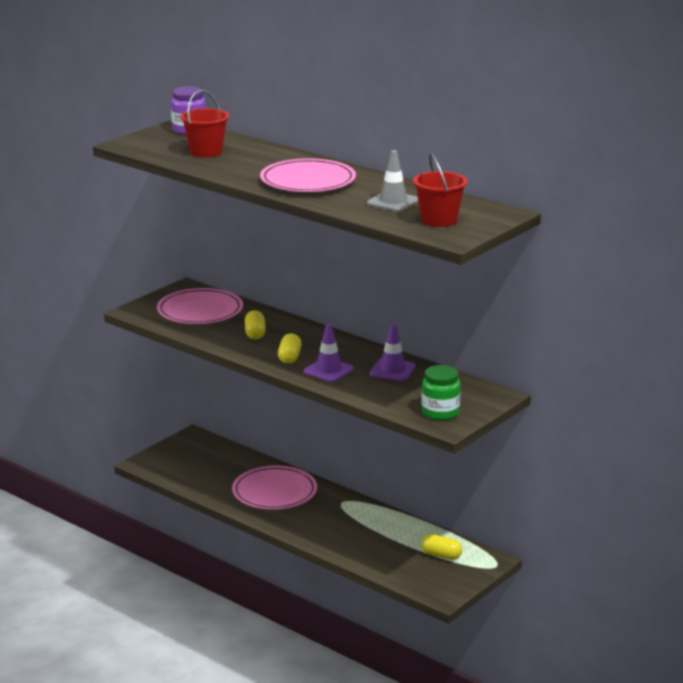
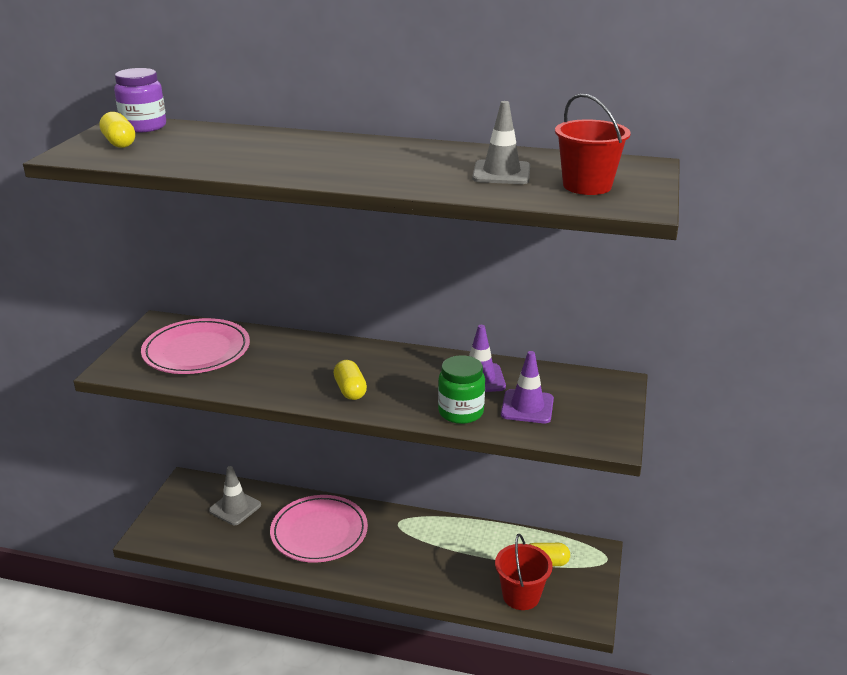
camera: 25 degrees left, 5 degrees up
red bucket [180,90,229,158] -> red bucket moved to [495,534,553,610]
yellow capsule [245,310,266,339] -> yellow capsule moved to [100,112,135,148]
pink plate [260,158,356,192] -> none
purple traffic cone [304,324,354,382] -> purple traffic cone moved to [501,351,554,423]
green jar [421,365,460,421] -> green jar moved to [438,355,485,424]
none -> grey traffic cone [209,466,261,525]

